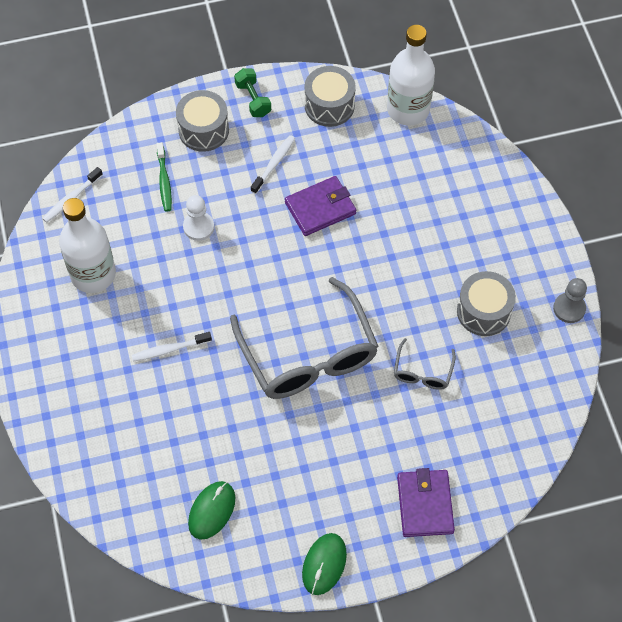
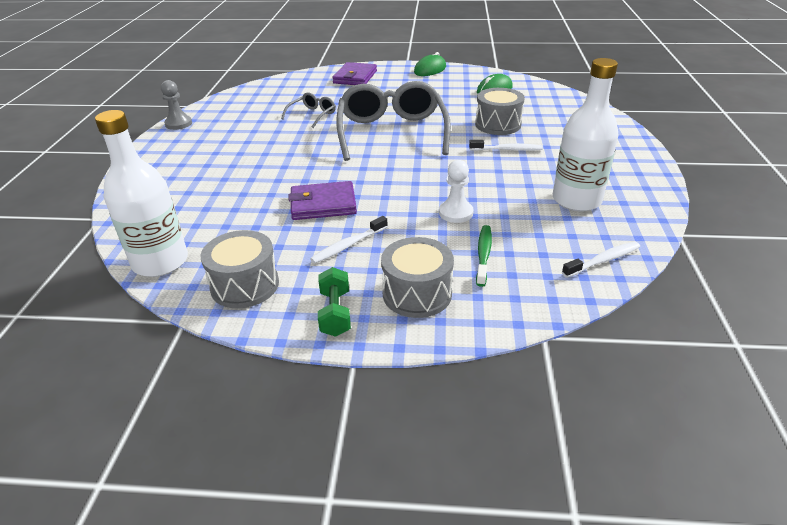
camera: 160 degrees left, 25 degrees down
grey drum [457,271,516,336] -> grey drum moved to [475,88,525,135]

